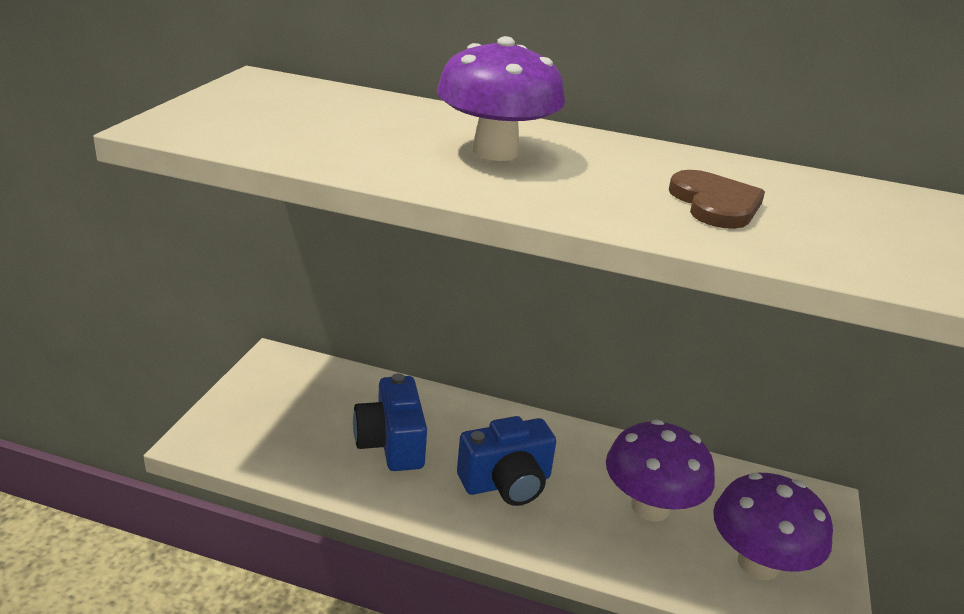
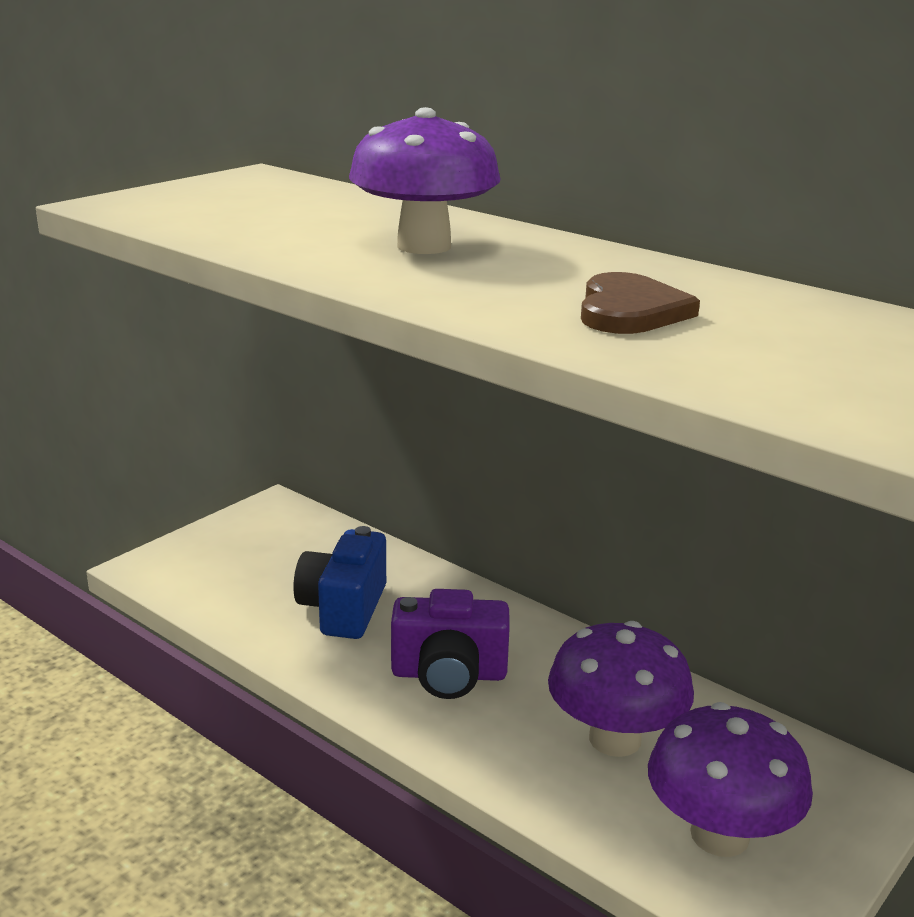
camera: 25 degrees right, 5 degrees down
blue camera [457,416,556,506] -> purple camera [391,589,510,699]

